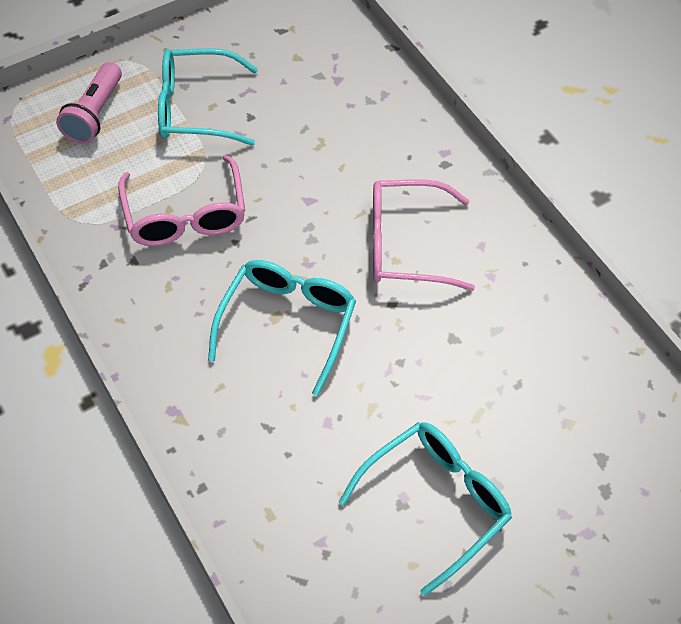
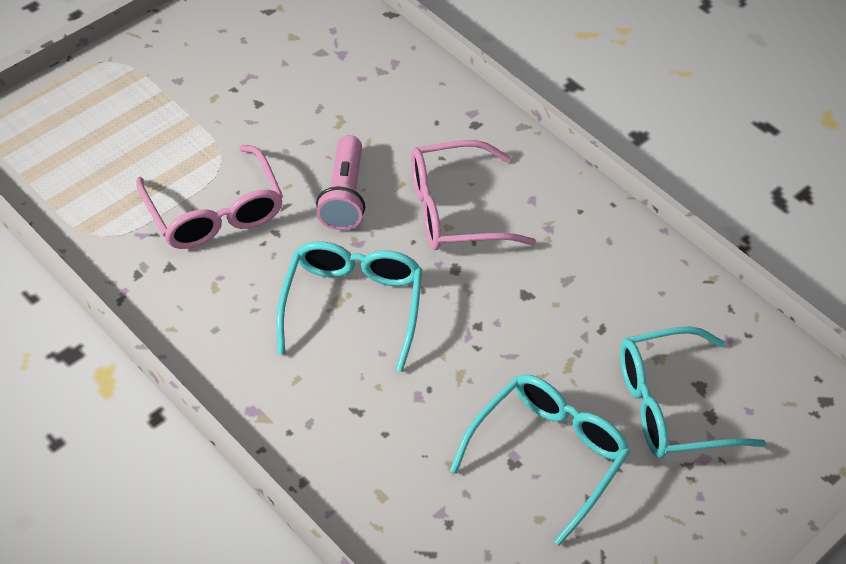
camera: 15 degrees left, 5 degrees down
pink flashlight [56,62,122,144] -> pink flashlight moved to [316,135,365,230]
turquoise glasses [158,48,258,146] -> turquoise glasses moved to [620,326,766,458]

